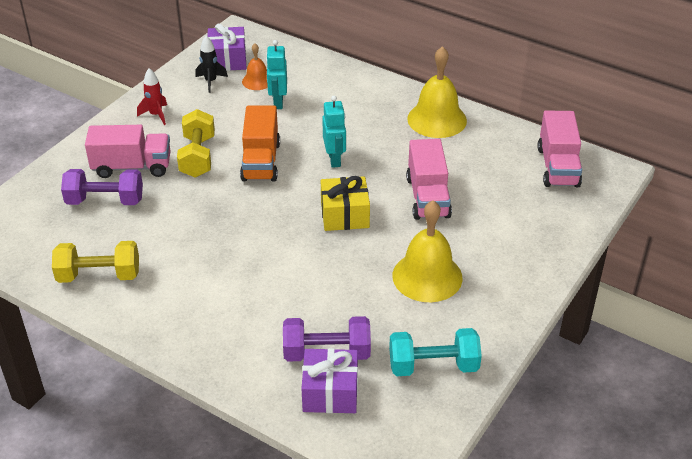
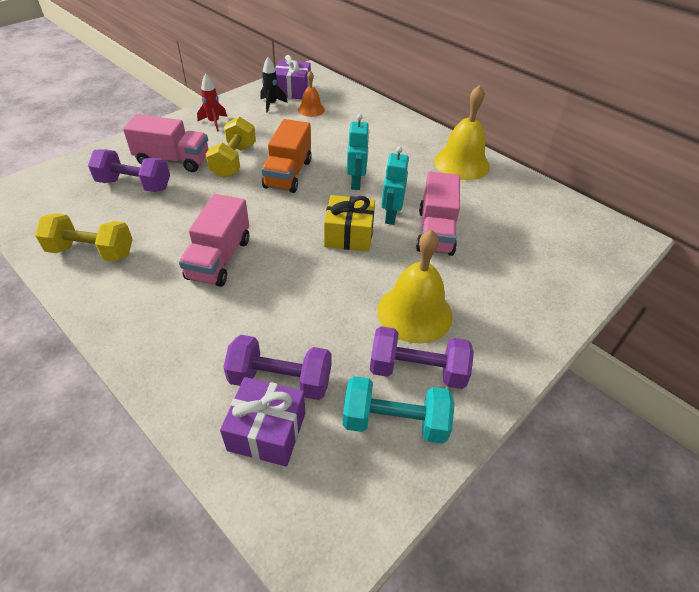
camera: 10 degrees right, 5 degrees up
turquoise robot [266,40,287,109] -> turquoise robot moved to [381,146,409,225]
pink truck [538,111,582,188] -> pink truck moved to [179,194,249,287]
none -> purple dumbbell [370,326,474,389]

